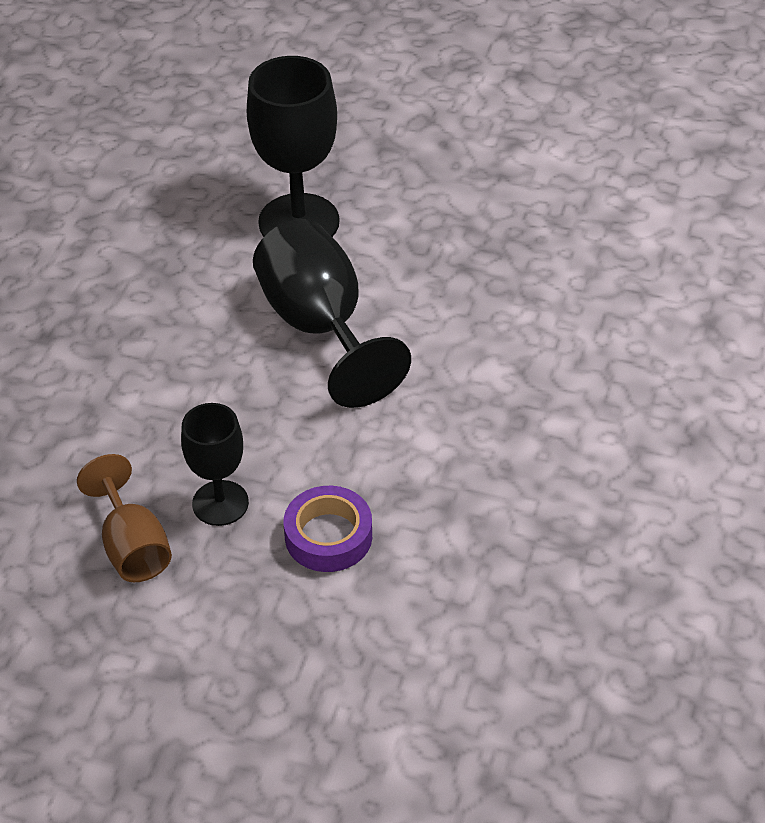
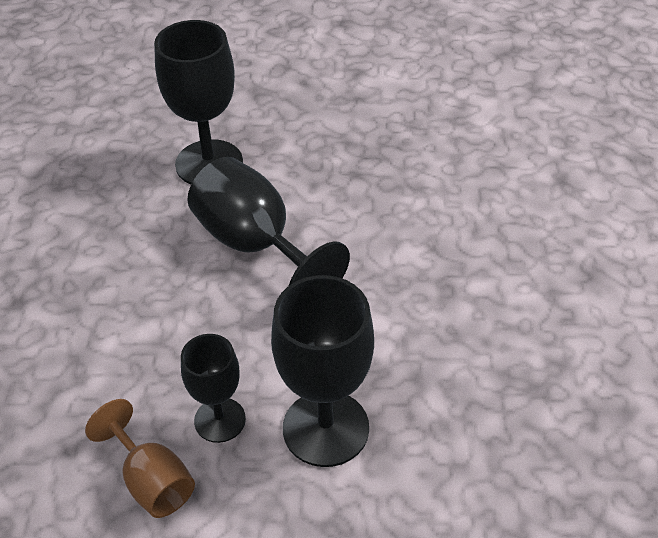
camera: 15 degrees left, 0 degrees up
purple tape [284,486,372,572] -> black goblet [271,275,374,467]

